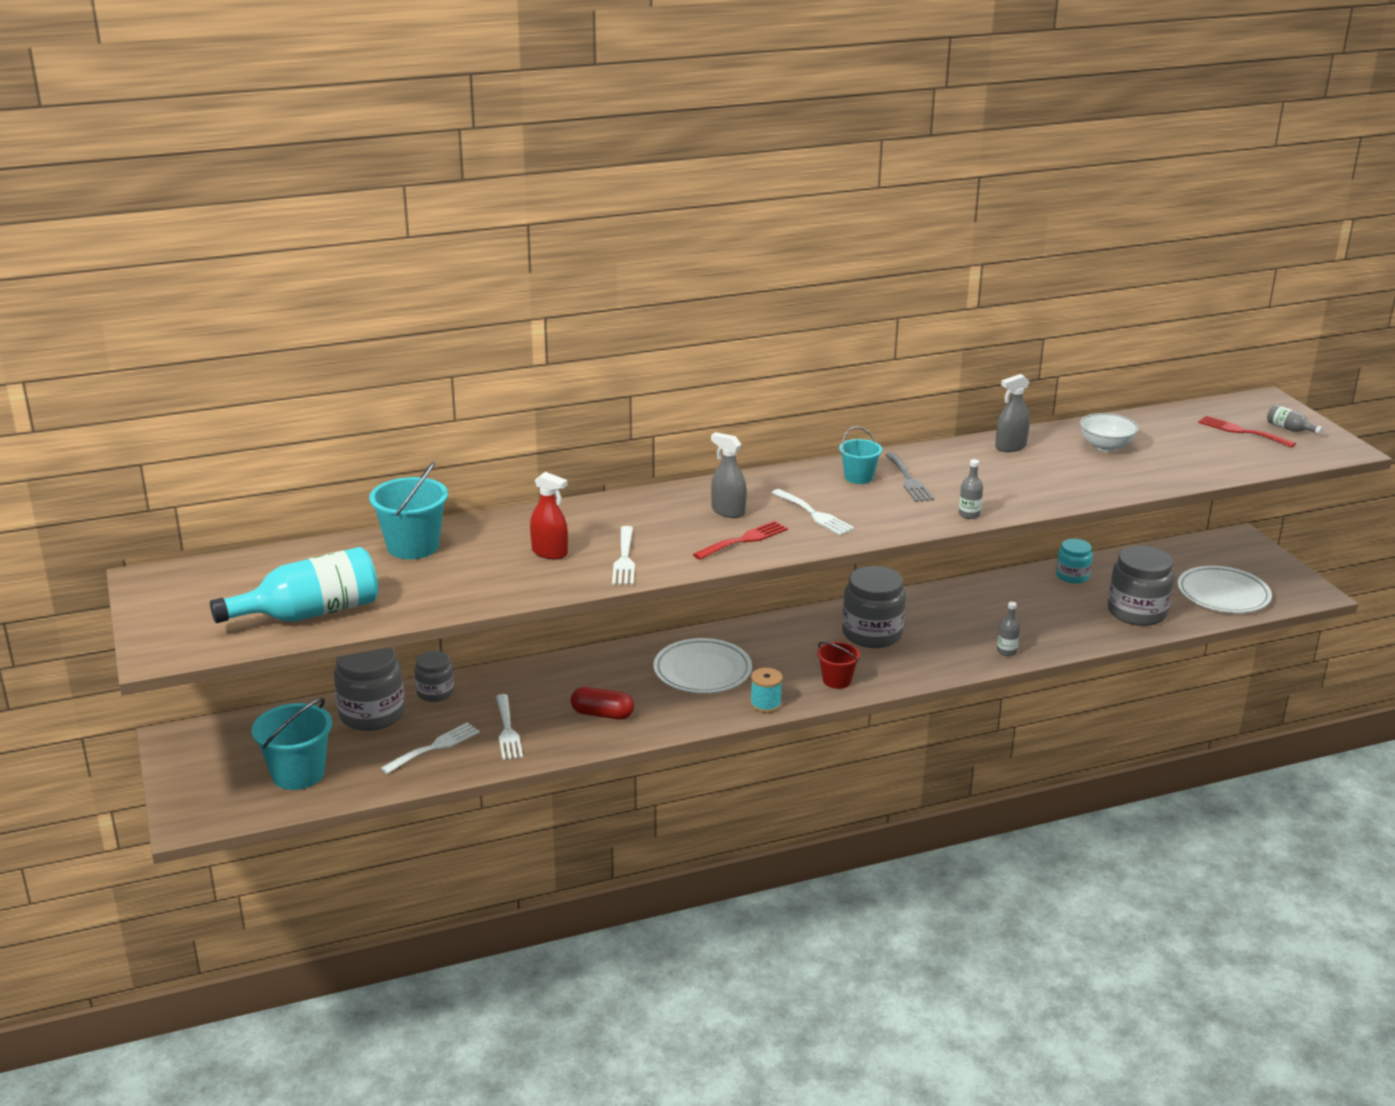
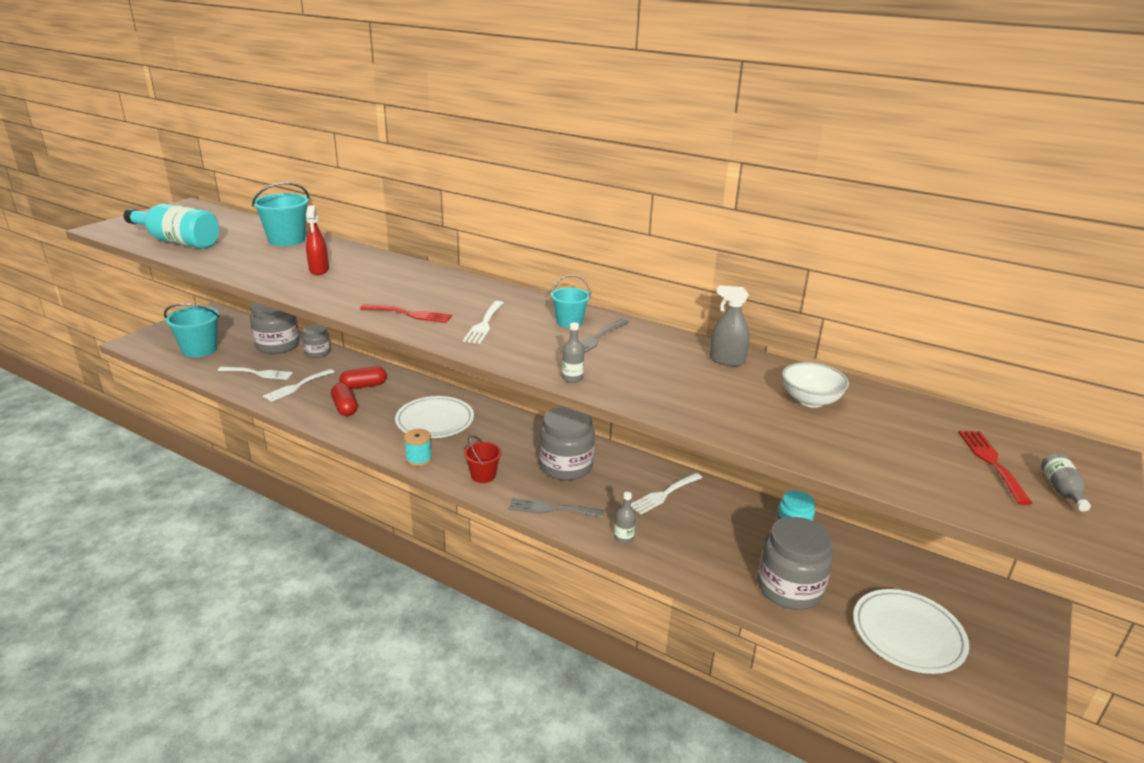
camera: 50 degrees right, 0 degrees up
white fork [612,526,635,585] -> white fork moved to [631,473,702,515]
grey spray bottle [711,432,747,518] -> none
none -> red capsule [339,366,387,389]
none -> grey fork [509,498,604,518]

